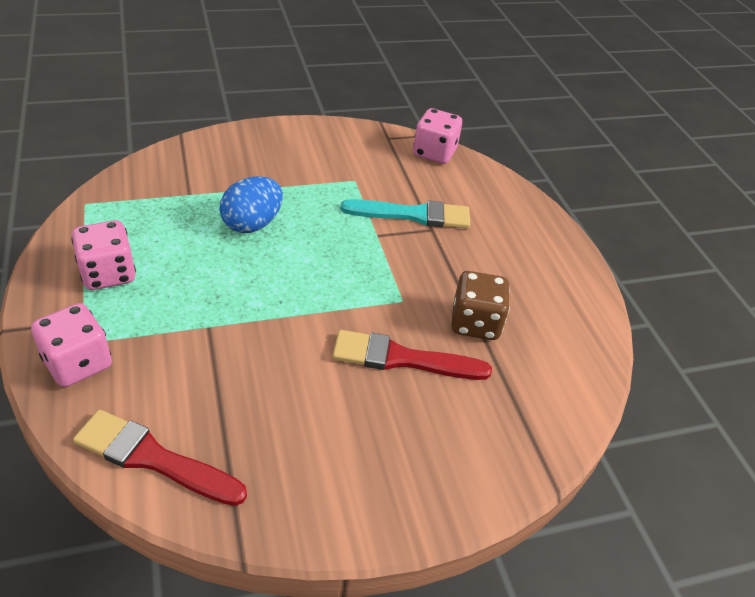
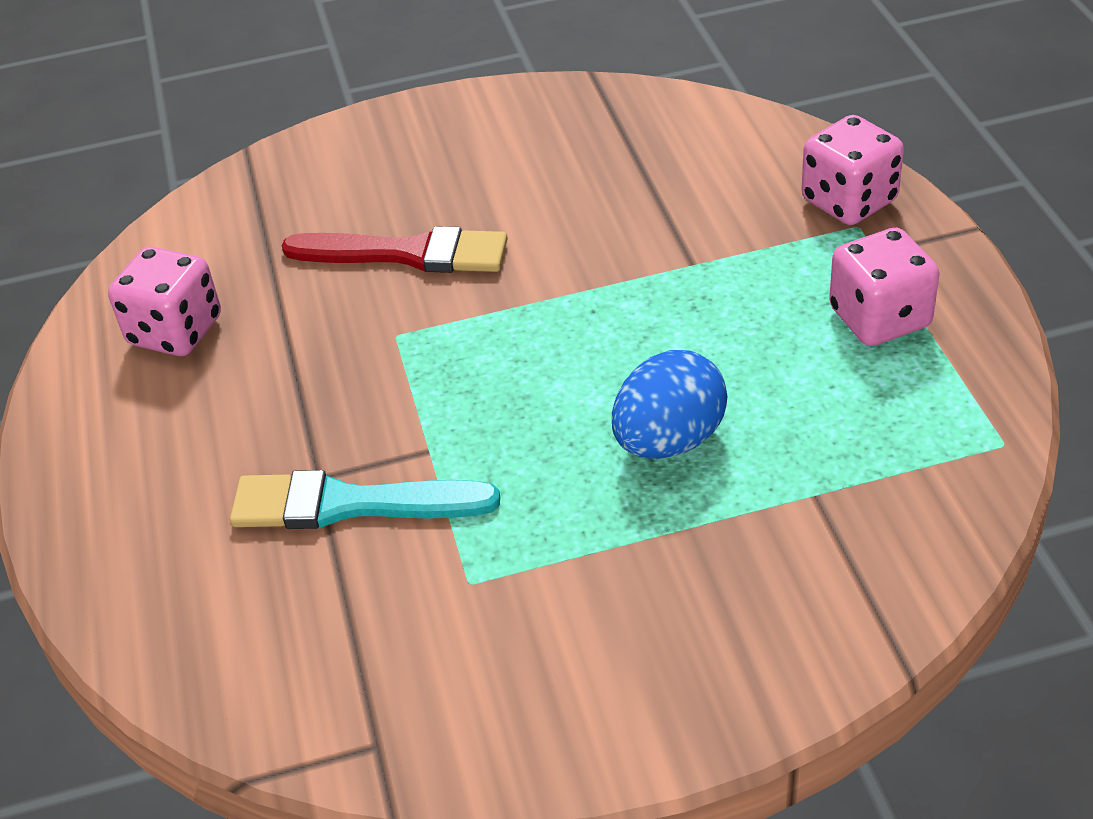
camera: 170 degrees left, 0 degrees up
red brush [73,409,247,506] -> none
pink dice [413,108,462,164] -> pink dice moved to [108,247,221,356]
brown dice [451,271,510,340] -> none

